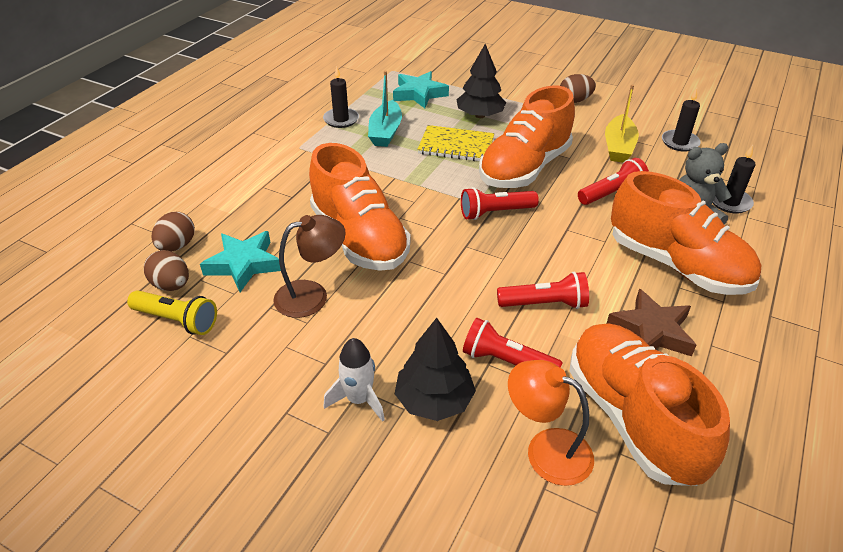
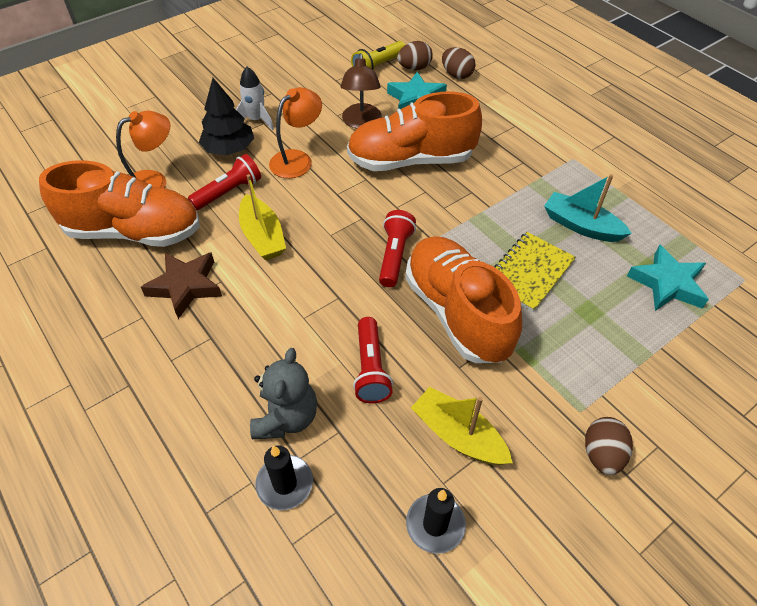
camera: 115 degrees right, 10 degrees up
black candle [323,67,359,128] -> none
black tree [457,44,506,118] -> none
red flashlight [497,272,589,309] -> yellow boat [239,174,286,260]
orange shoe [611,171,762,295] -> none
none -> orange lamp [269,87,322,178]

